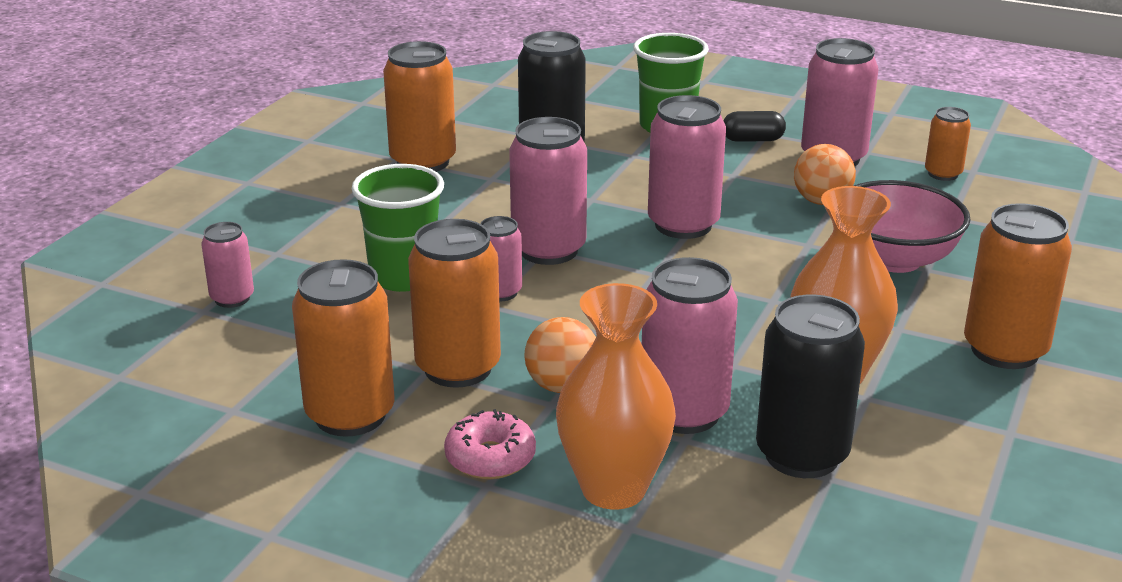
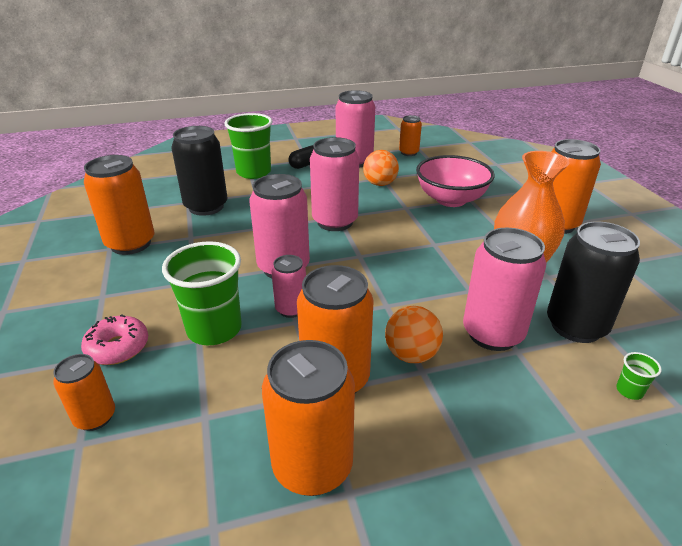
camera: 40 degrees left, 5 degrees up
pink can [201,222,254,308] -> orange can [53,354,115,431]
pink donut [444,409,536,479] -> pink donut moved to [81,314,148,365]
orange vase [556,283,676,510] -> none
none -> green cup [616,352,662,400]

